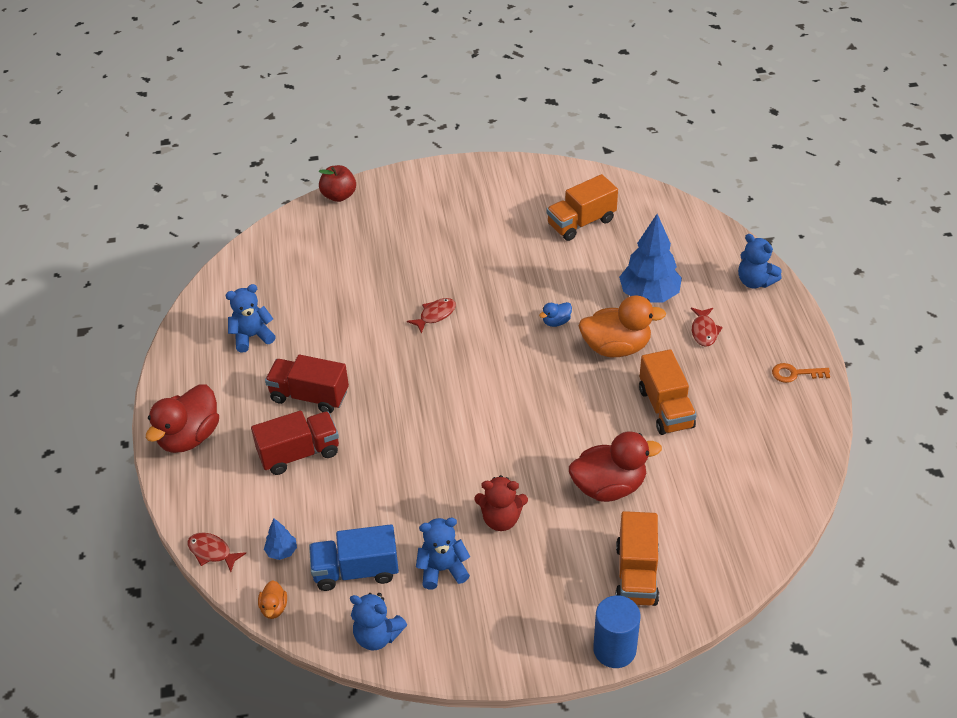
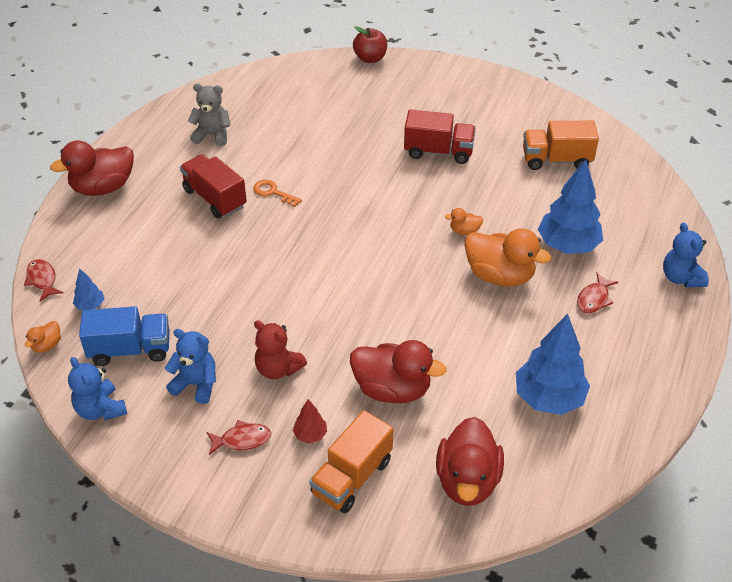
camera: 30 degrees right, 0 degrees up
blue teddy bear [225,284,276,353] -> grey teddy bear [188,84,231,146]
red truck [251,411,339,475] -> red truck moved to [404,110,476,164]
blue truck [309,524,399,591] -> blue truck turned 150 degrees clockwise [79,306,170,366]
red fish [407,298,456,334] -> red fish moved to [206,420,271,455]
blue duck [539,302,572,327] -> orange duck [445,208,483,235]
blue cylinder [593,595,641,668] -> none
orange truck [639,349,697,435] -> none
orange key [772,363,830,383] -> orange key moved to [253,180,302,207]
none -> red tree [293,399,327,443]
none -> red duck [436,417,504,506]
none -> blue tree [516,314,590,415]

